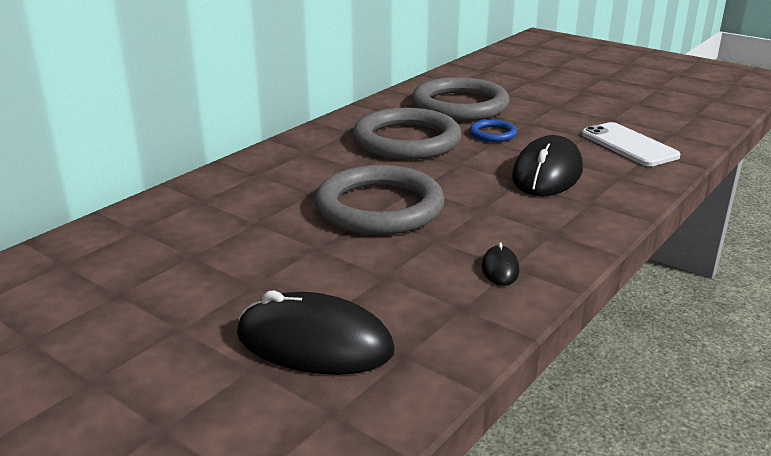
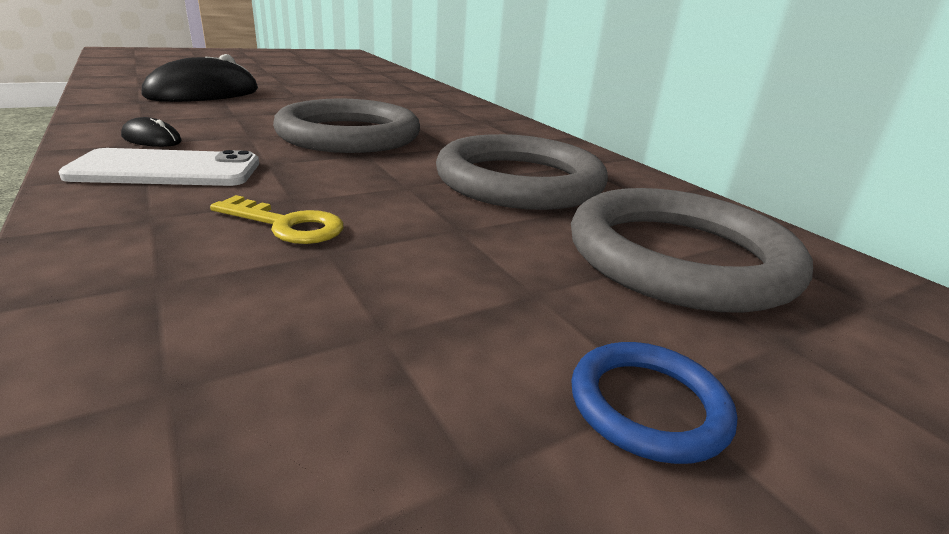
camera: 110 degrees right, 0 degrees up
blue ring [470,119,517,142] -> blue ring moved to [571,342,737,464]
black mouse [512,135,583,196] -> yellow key [210,195,344,244]
white phone [582,122,681,166] -> white phone moved to [58,148,259,186]

